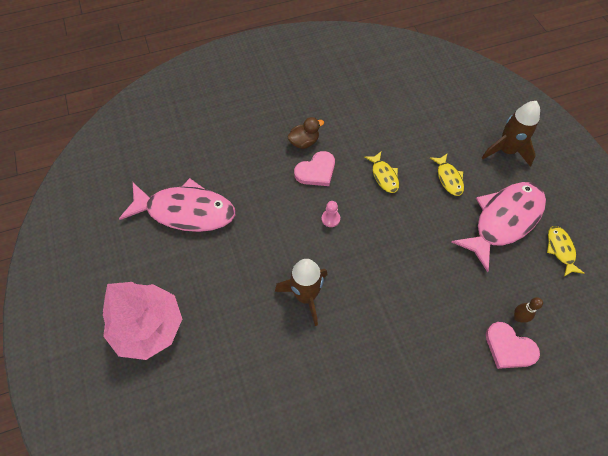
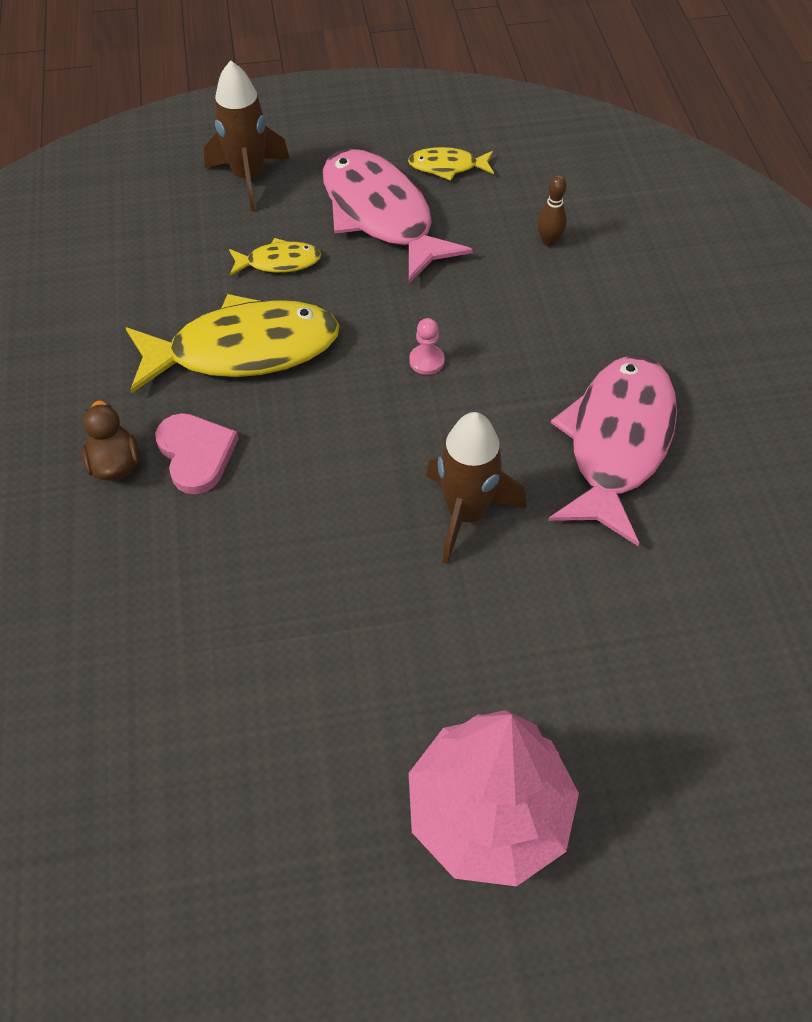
camera: 80 degrees left, 5 degrees down
pink fish [119,178,235,232] -> pink fish moved to [548,355,677,546]
pink pawn [322,201,340,227] -> pink pawn moved to [409,318,445,375]
yellow fish [364,152,399,193] -> yellow fish [126,294,340,393], size x2.15
pink heart [486,322,540,369] -> none

